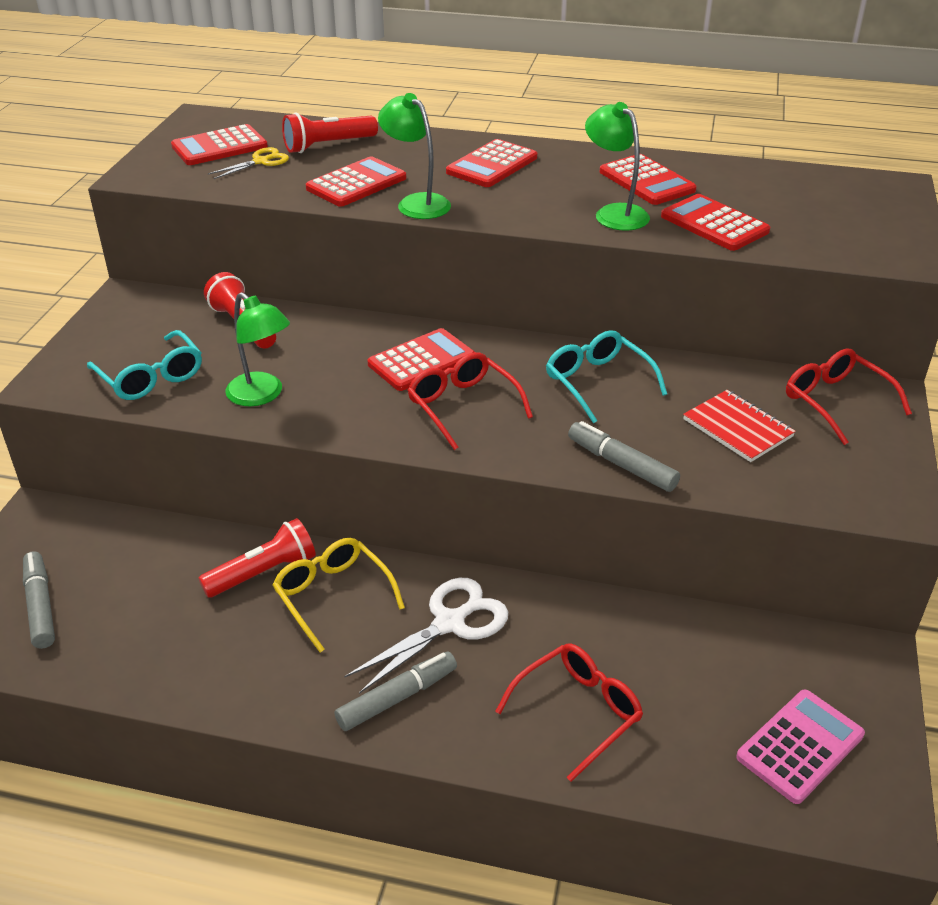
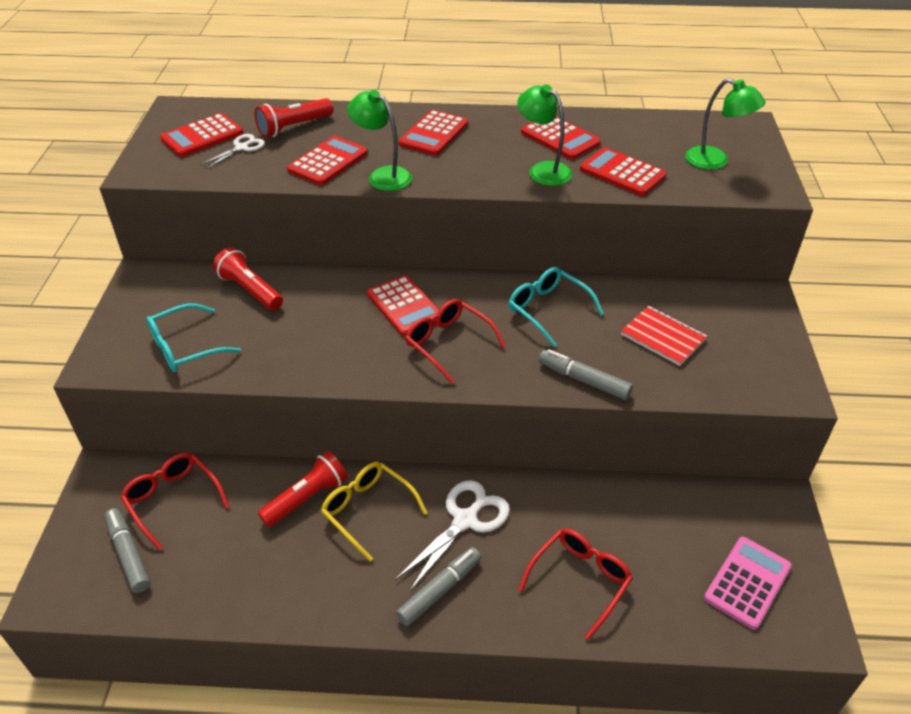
camera: 10 degrees left, 5 degrees up
turquoise glasses [87,330,202,400] -> turquoise glasses turned 105 degrees clockwise [146,303,241,372]
yellow scissors [208,147,289,179] -> white scissors [200,134,265,169]
green lamp [226,292,290,406] -> green lamp moved to [685,78,766,170]
red calculator [367,328,475,391] -> red calculator turned 105 degrees clockwise [367,275,439,337]
red glasses [786,348,912,445] -> red glasses moved to [120,453,229,550]

